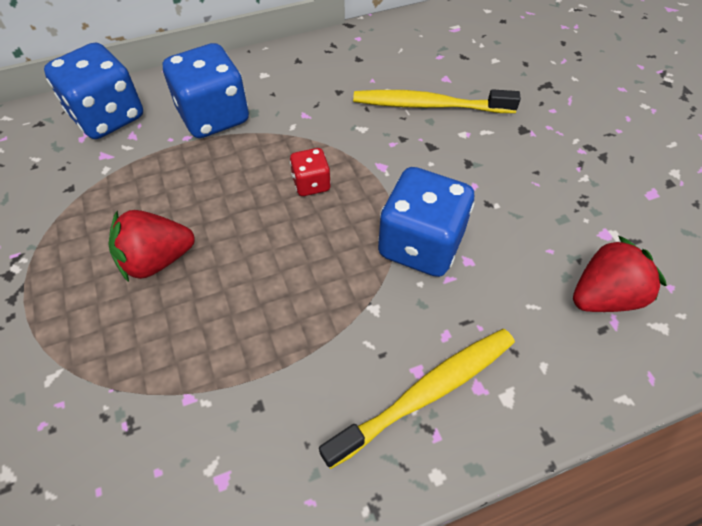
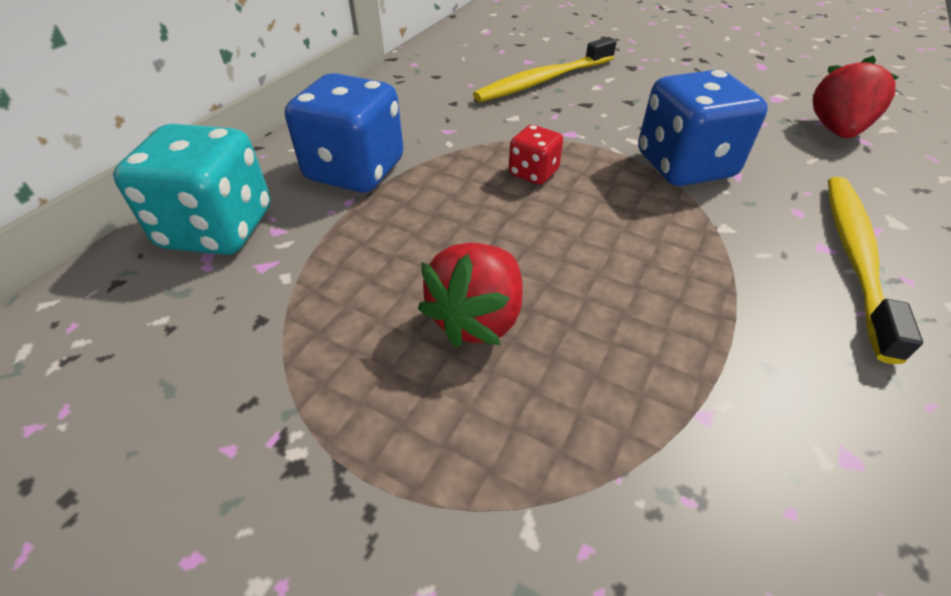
camera: 40 degrees left, 10 degrees down
blue dice [44,42,143,139] -> turquoise dice [113,124,270,255]

